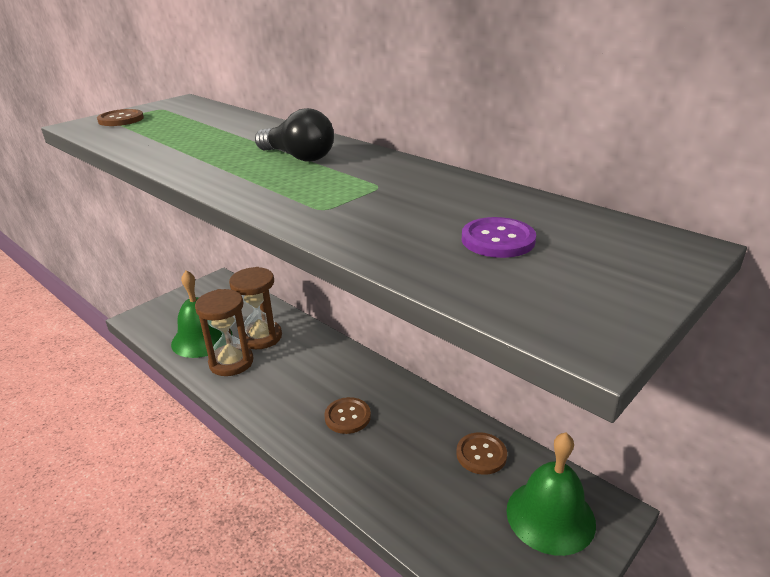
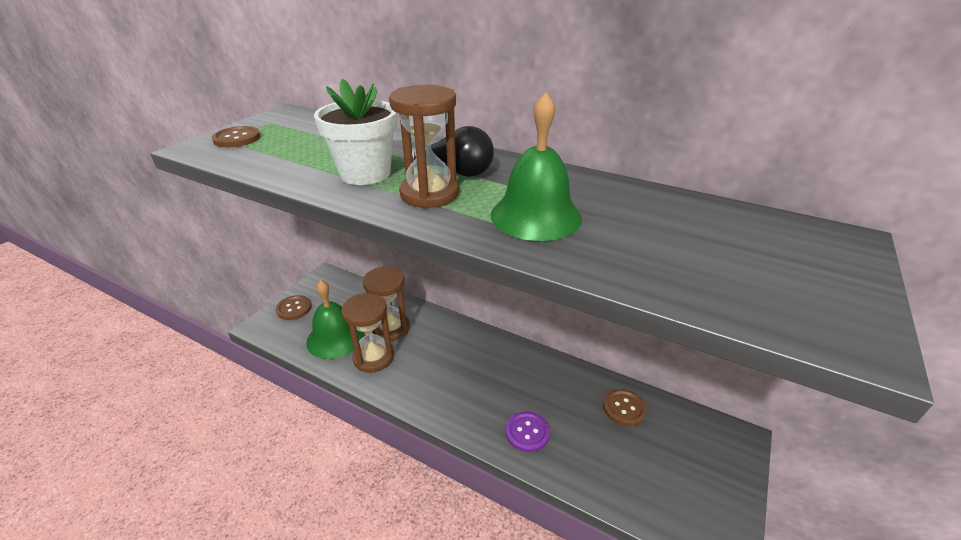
camera: 15 degrees left, 5 degrees up
brown button [324,397,371,434] -> brown button moved to [276,295,311,320]
purple button [462,217,536,258] -> purple button moved to [506,411,550,452]
green bell [506,433,596,556] -> green bell moved to [491,92,582,241]
none -> white flower pot [314,79,397,185]
none -> brown hourglass [389,85,459,209]

